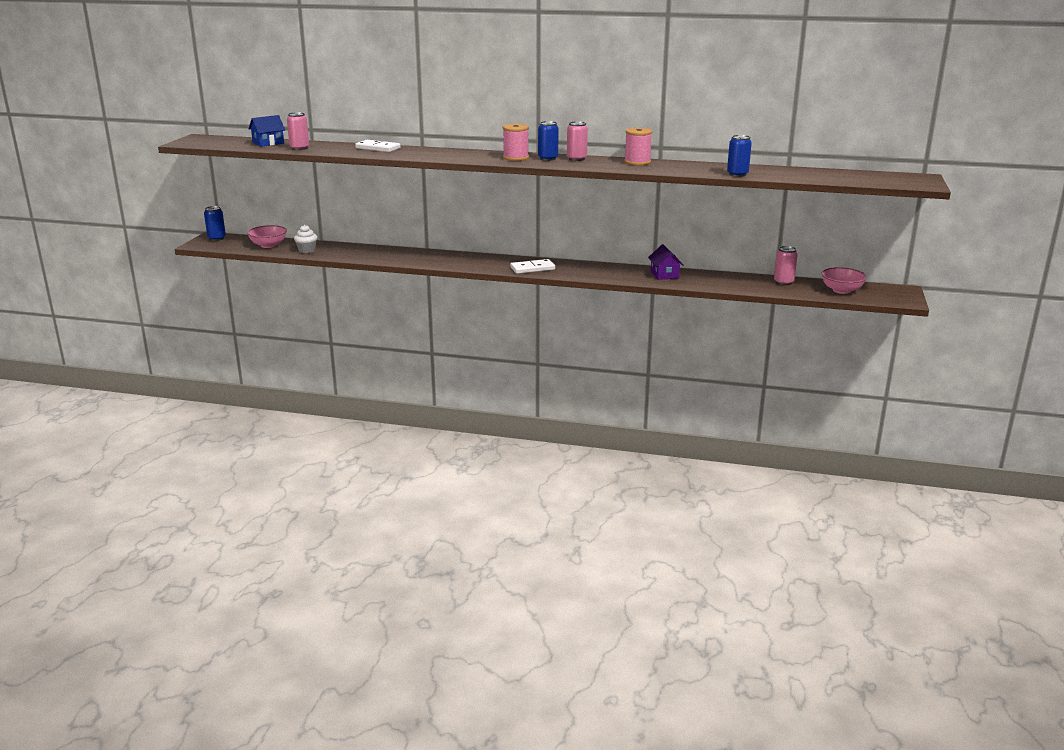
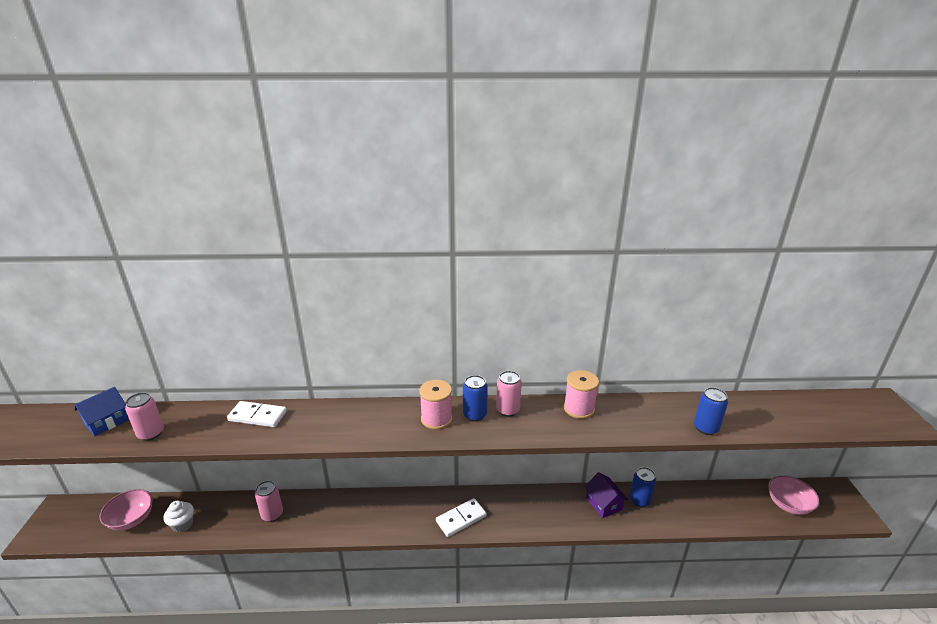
camera: 15 degrees left, 5 degrees up
blue can [204,206,226,241] -> blue can moved to [630,467,656,507]
pink can [774,246,798,285] -> pink can moved to [255,481,283,522]

